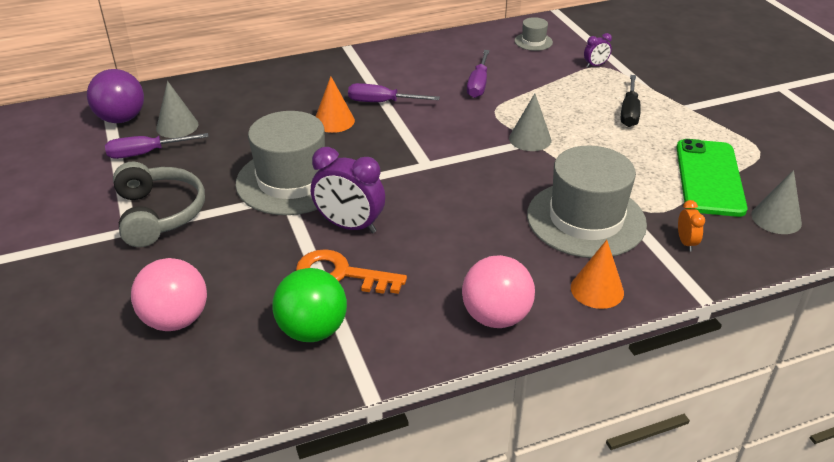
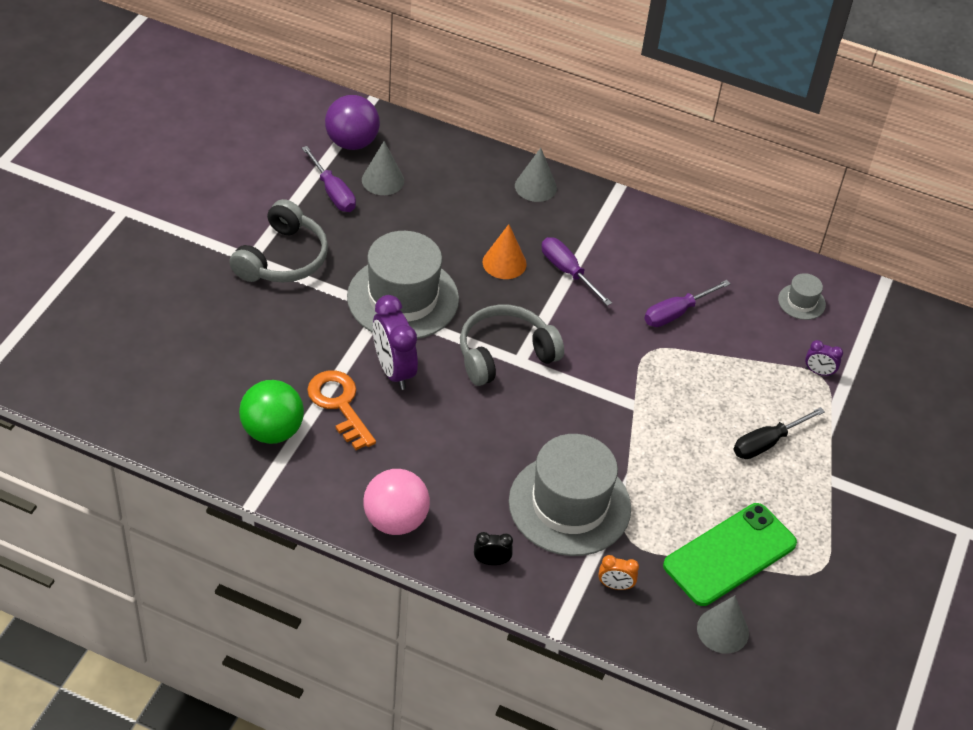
camera: 40 degrees right, 10 degrees up
purple screwdriver [105,133,209,159] -> purple screwdriver turned 150 degrees counterclockwise [302,146,356,212]
pink ball [131,258,207,331] -> none
grey cone [509,94,551,151] -> grey cone moved to [515,148,557,202]
orange cone [571,240,624,309] -> black clock [474,532,513,565]
orange clock [678,200,705,252] -> orange clock turned 60 degrees clockwise [598,555,639,590]
none -> grey headphones [460,305,564,386]

